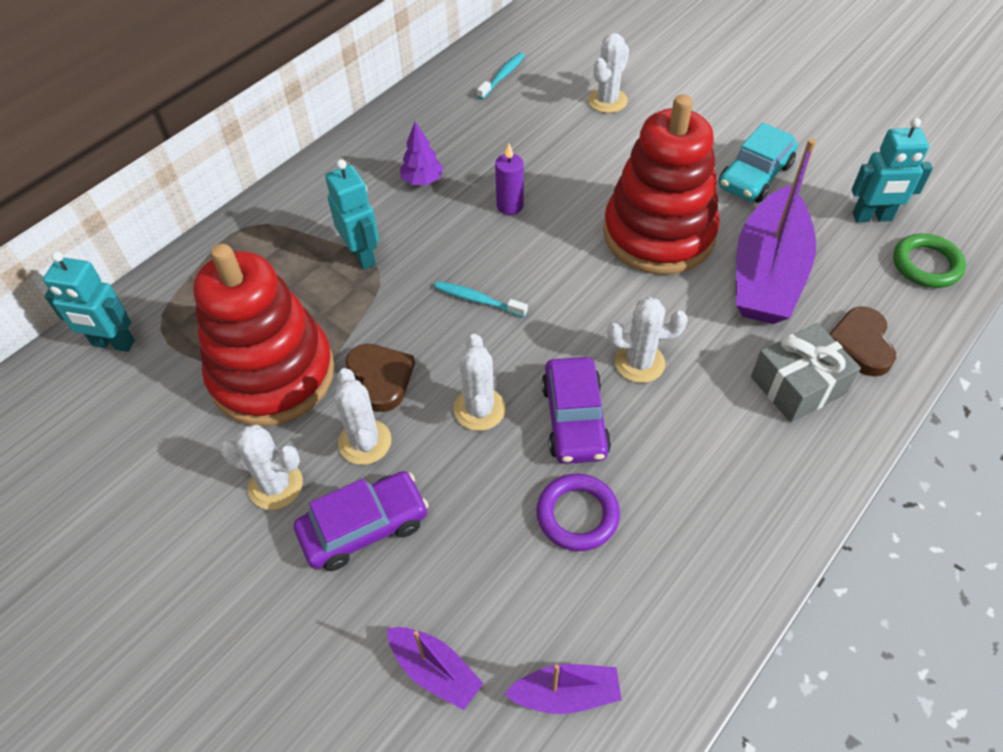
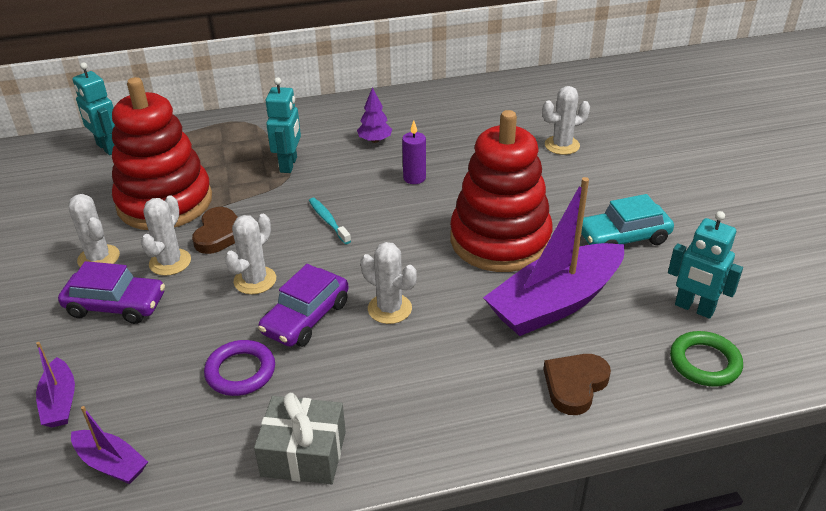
camera: 35 degrees right, 15 degrees down
turquoise toothbrush [477,53,525,99] -> none
grey gift [751,323,861,422] -> grey gift moved to [254,393,346,484]

